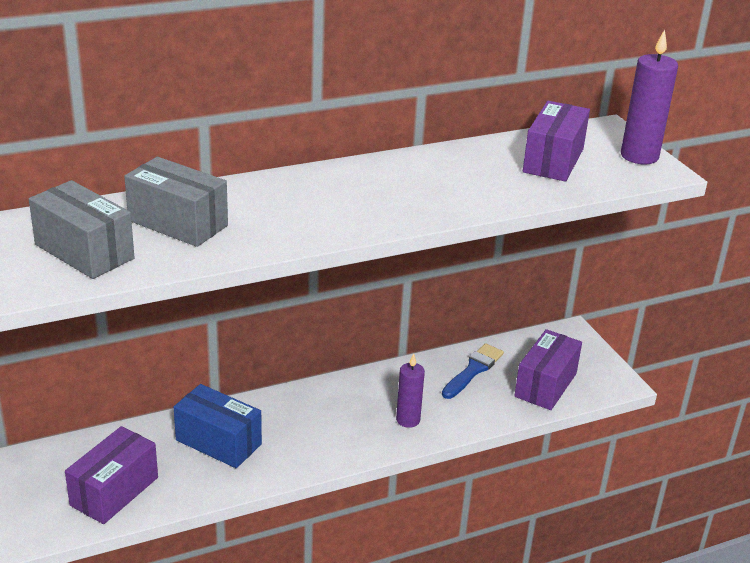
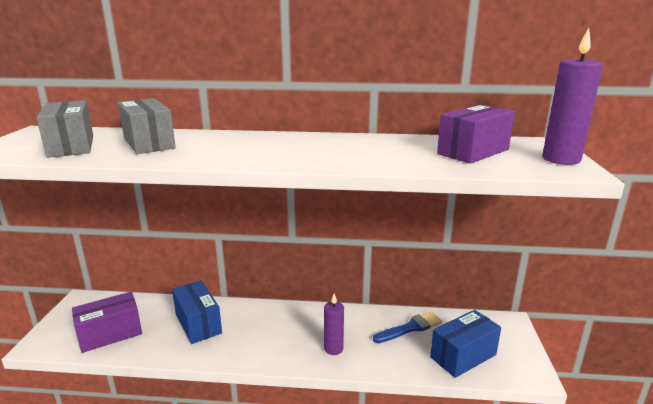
camera: 30 degrees right, 10 degrees down
purple box [514,329,582,410] -> blue box [430,310,501,378]

